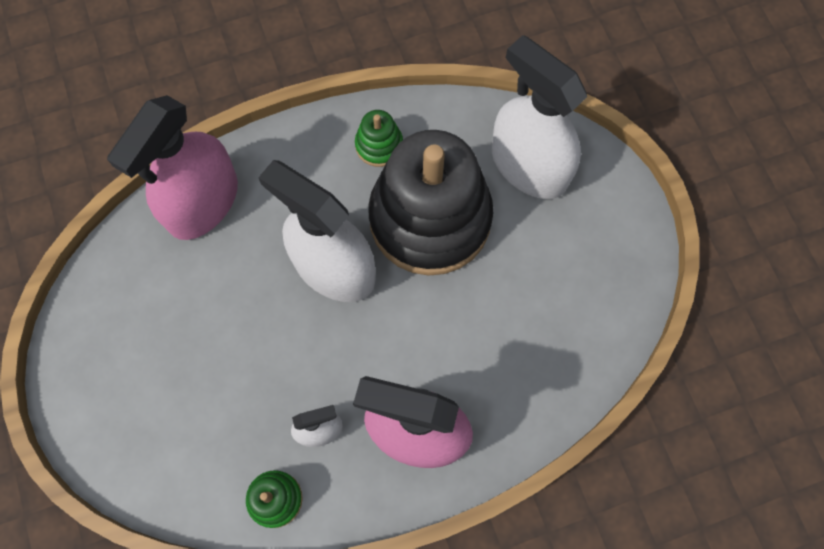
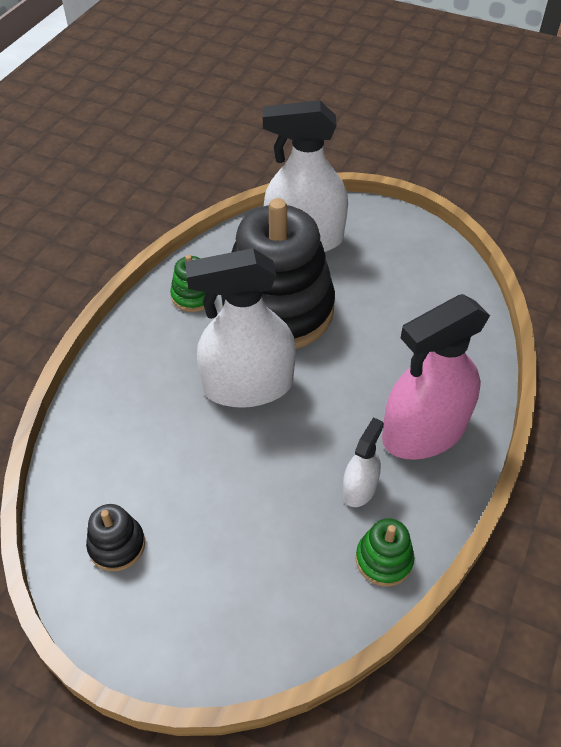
camera: 45 degrees left, 20 degrees down
pink spray bottle [107,95,238,240] -> none
none -> black stacking toy [86,504,145,571]

